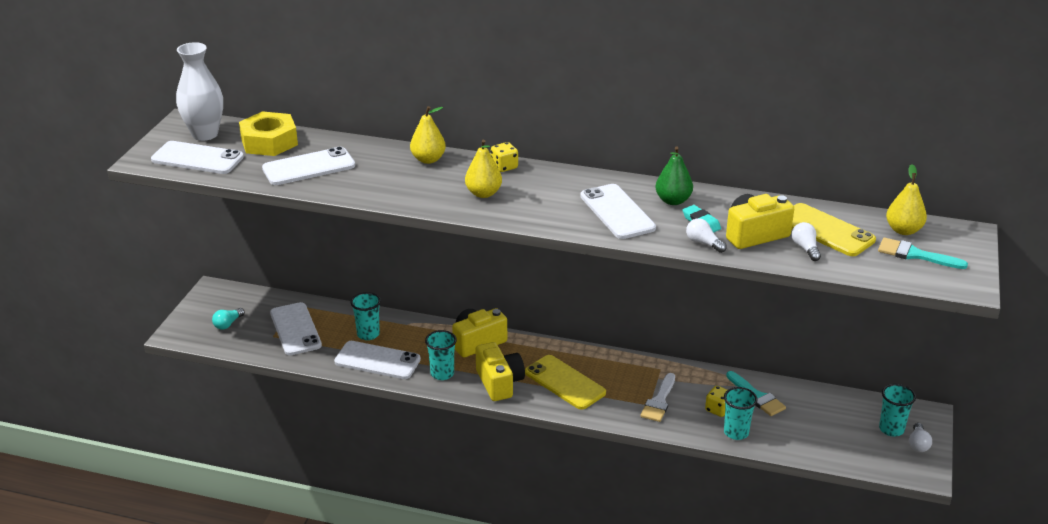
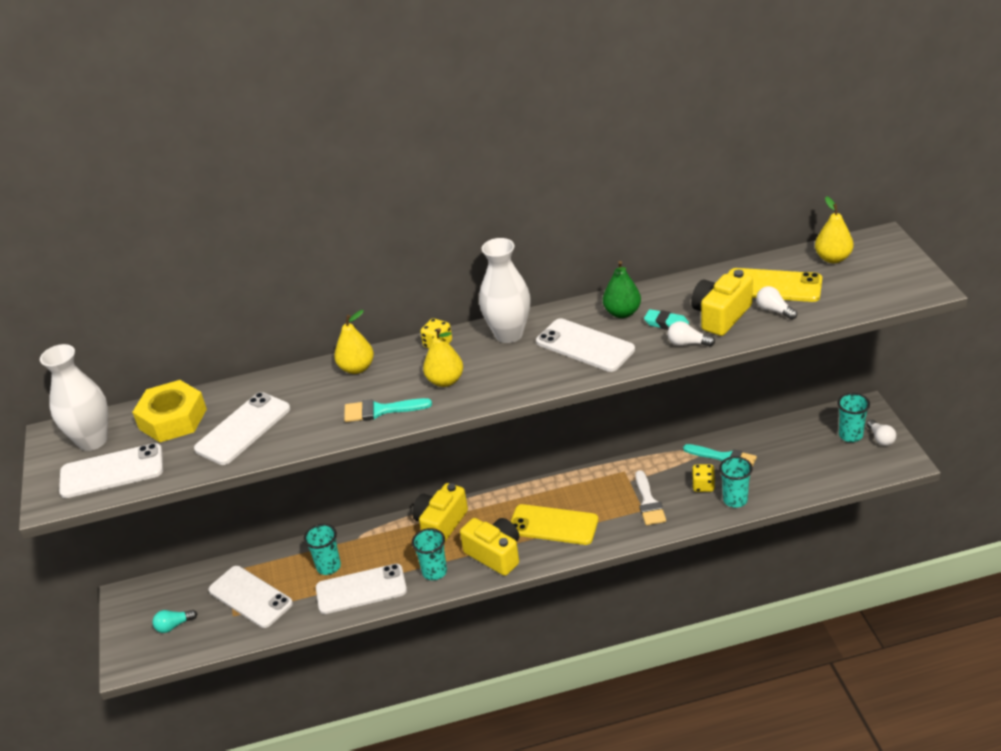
camera: 25 degrees left, 5 degrees up
turquoise light bulb [212,308,245,329] -> turquoise light bulb turned 60 degrees clockwise [152,610,197,633]
turquoise brush [878,238,968,269] -> turquoise brush moved to [344,398,432,422]
none -> white vase [479,238,531,343]

